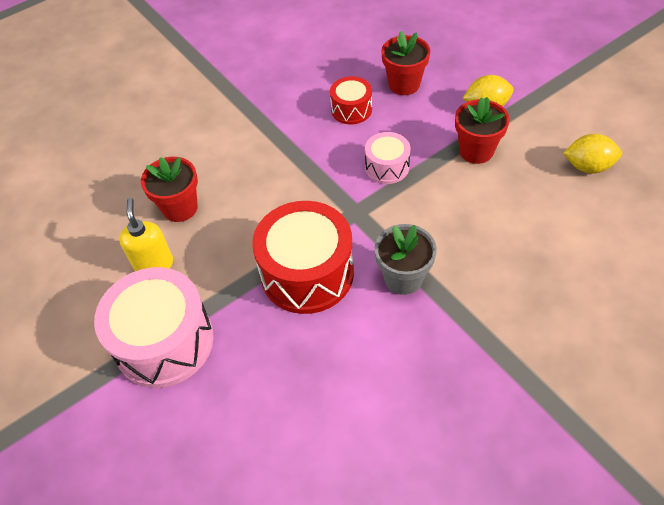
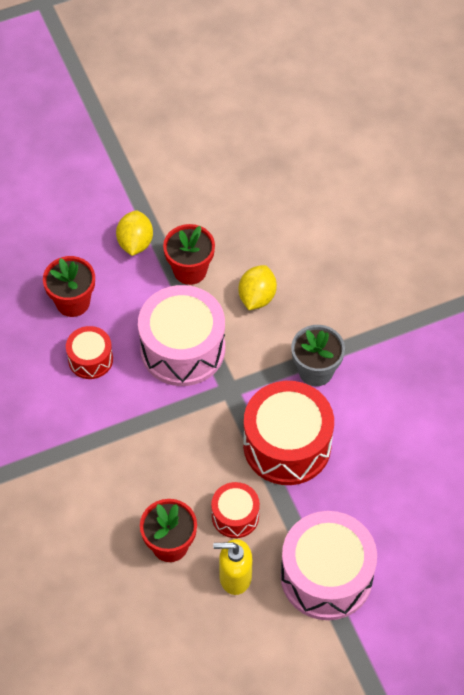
camera: 80 degrees left, 5 degrees up
pink drum [365,132,410,184] -> pink drum [138,285,225,386], size x1.90
yellow lemon [563,134,622,174] -> yellow lemon moved to [239,265,277,310]
none -> red drum [211,482,260,538]

